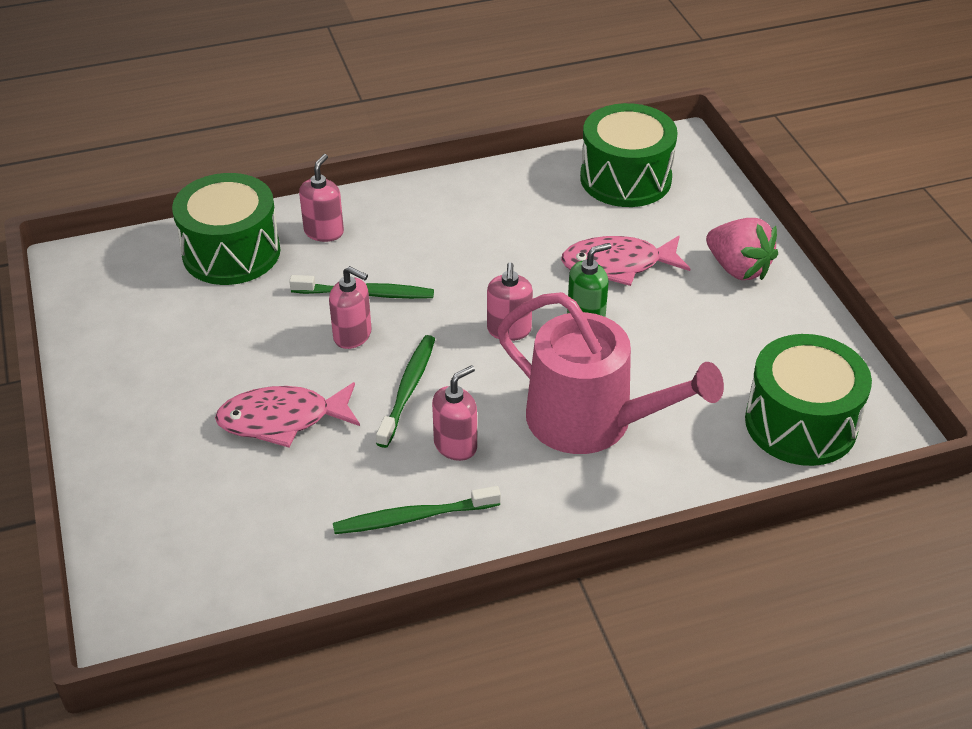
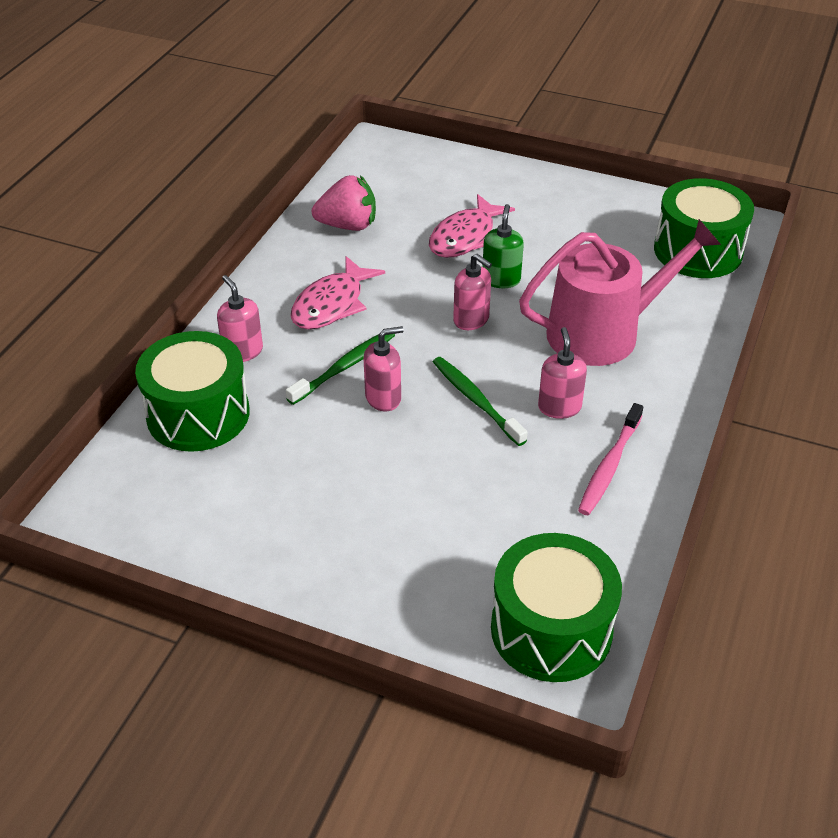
camera: 50 degrees left, 0 degrees up
pink fish [215,382,360,447] -> pink fish moved to [291,256,385,330]
green toothbrush [333,486,501,534] -> pink toothbrush [578,403,643,515]
green drum [580,103,678,207] -> green drum moved to [491,533,622,682]
pink strawberry [706,218,778,280] -> pink strawberry moved to [312,175,376,231]

